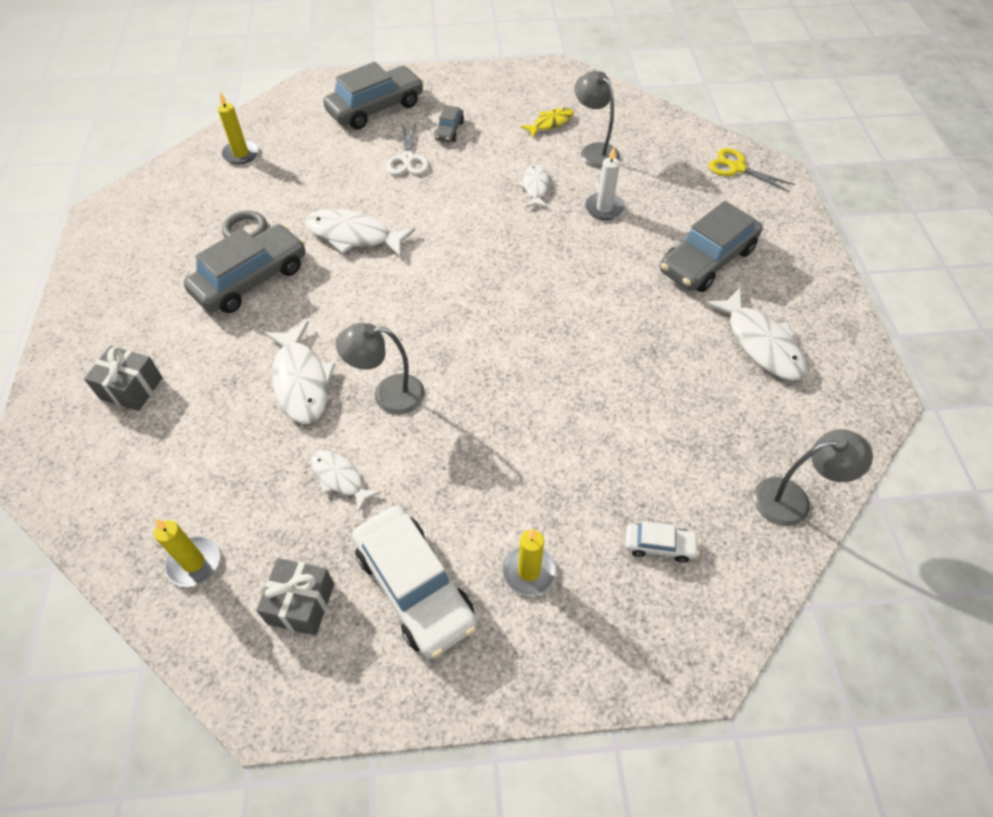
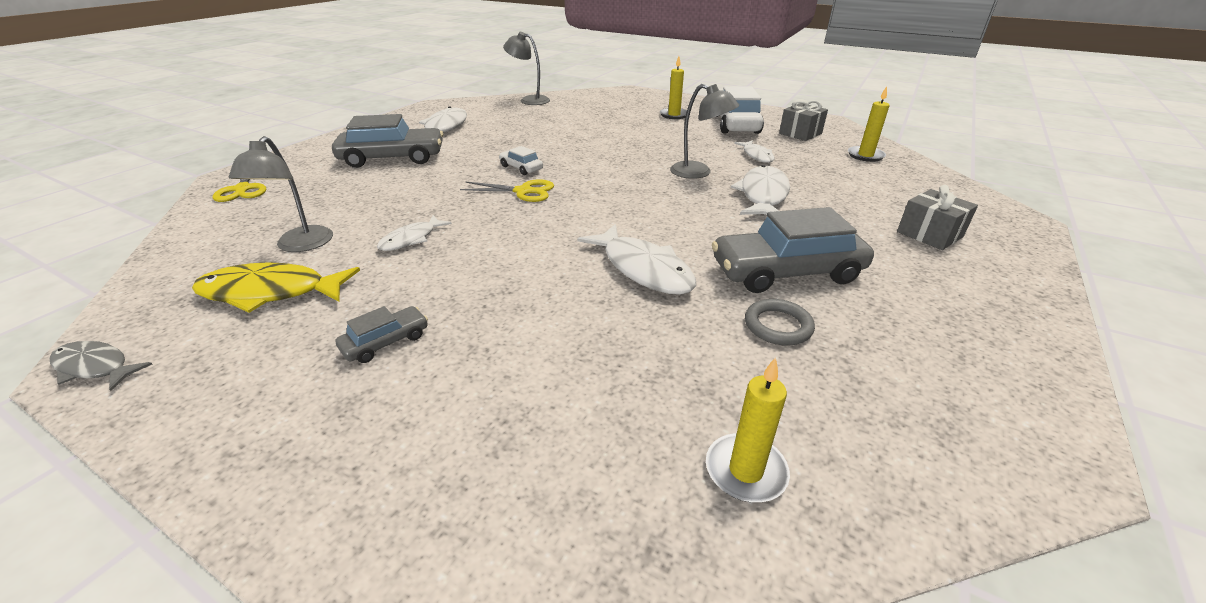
camera: 145 degrees left, 20 degrees down
grey car [323,62,424,129] -> none
white scissors [386,123,429,175] -> none
yellow fish [520,108,574,137] -> yellow fish [192,262,360,313], size x1.68
white candle [585,147,624,220] -> none
white car [625,521,699,563] -> white car moved to [499,146,543,175]
none -> grey fish [50,341,152,391]
none -> yellow scissors [460,179,554,202]

